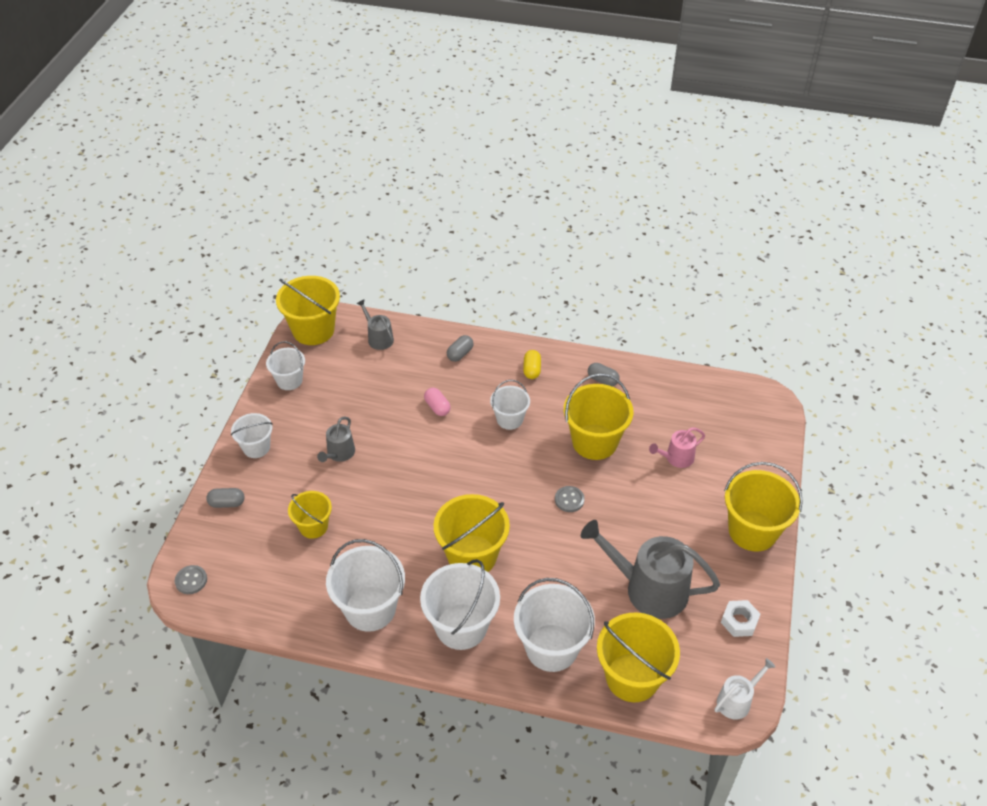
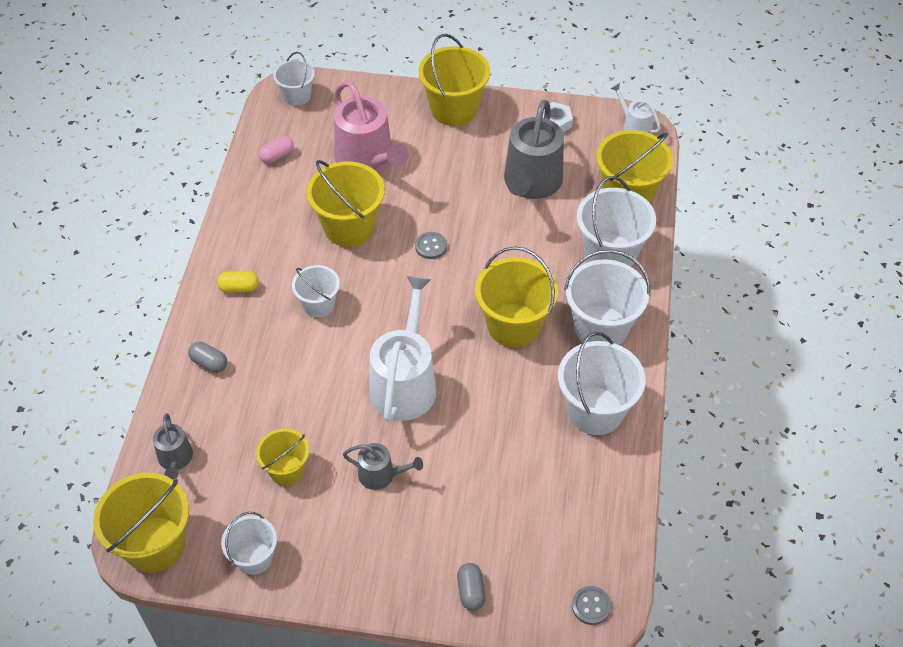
camera: 95 degrees left, 5 degrees up
white bucket [231,413,273,458] -> white bucket moved to [273,52,315,106]
yellow bucket [288,491,332,539] -> yellow bucket moved to [256,429,309,486]
grey watering can [356,299,394,350] -> grey watering can turned 60 degrees counterclockwise [153,413,193,480]
pink capsule [424,388,451,416] -> pink capsule moved to [259,136,294,164]
grey capsule [588,363,620,386] -> none
pink watering can [649,427,705,468] -> pink watering can [334,80,408,174], size x1.97
none -> white watering can [369,276,436,422]

